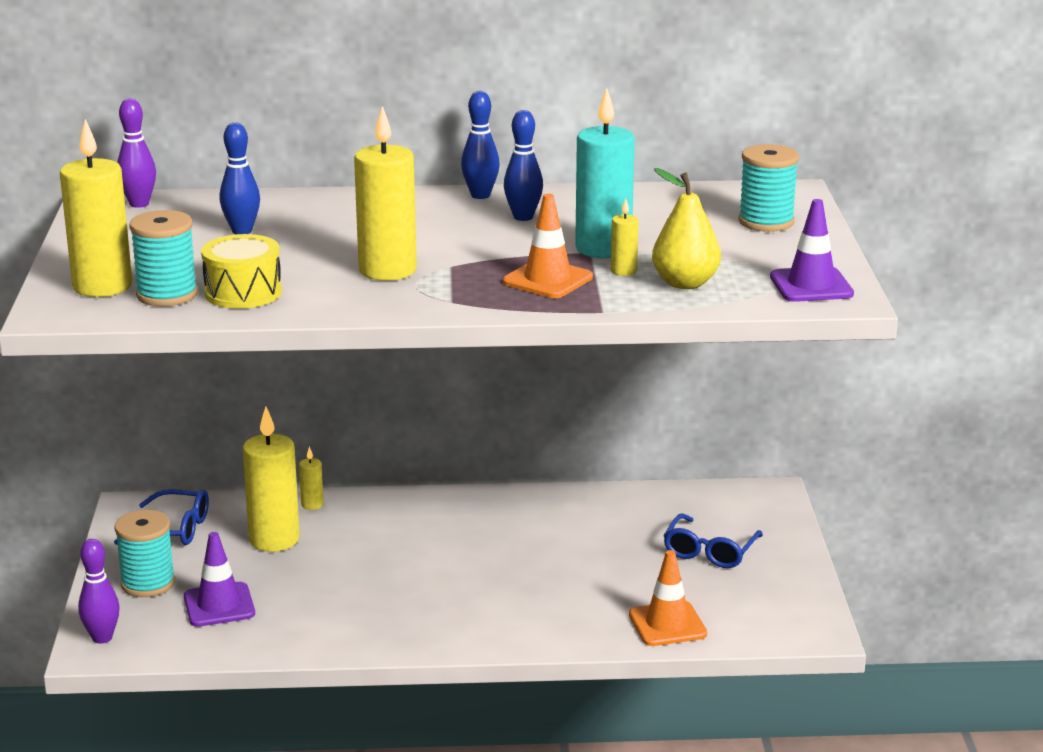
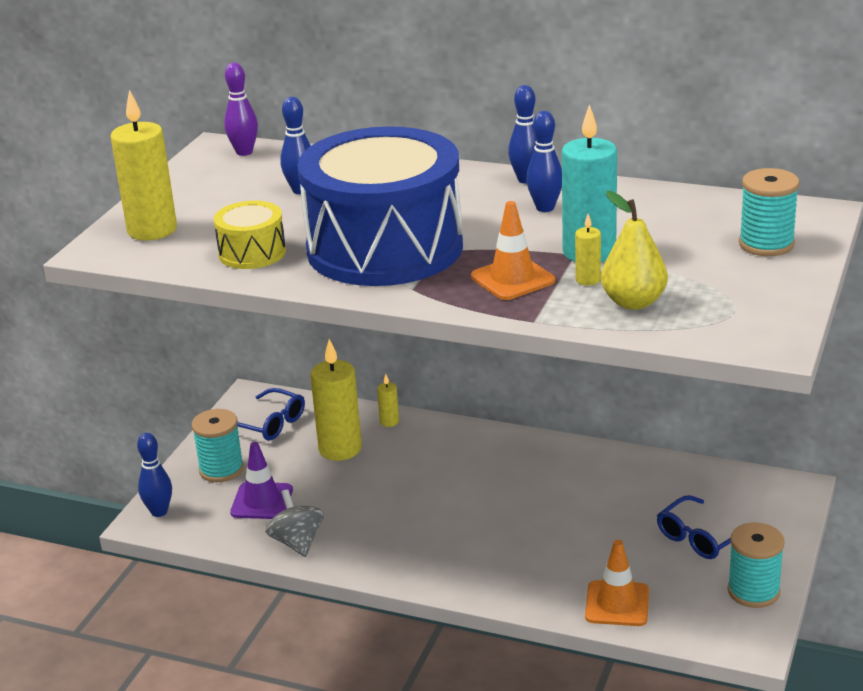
camera: 25 degrees right, 5 degrees up
purple bowling pin [78,539,120,644] -> blue bowling pin [137,433,172,517]
turquoise spool [129,210,198,306] -> turquoise spool moved to [727,522,785,608]
yellow candle [354,106,417,281] -> blue drum [297,126,463,286]
purple traffic cone [770,199,854,302] -> none
none -> grey spinning top [265,489,324,557]

